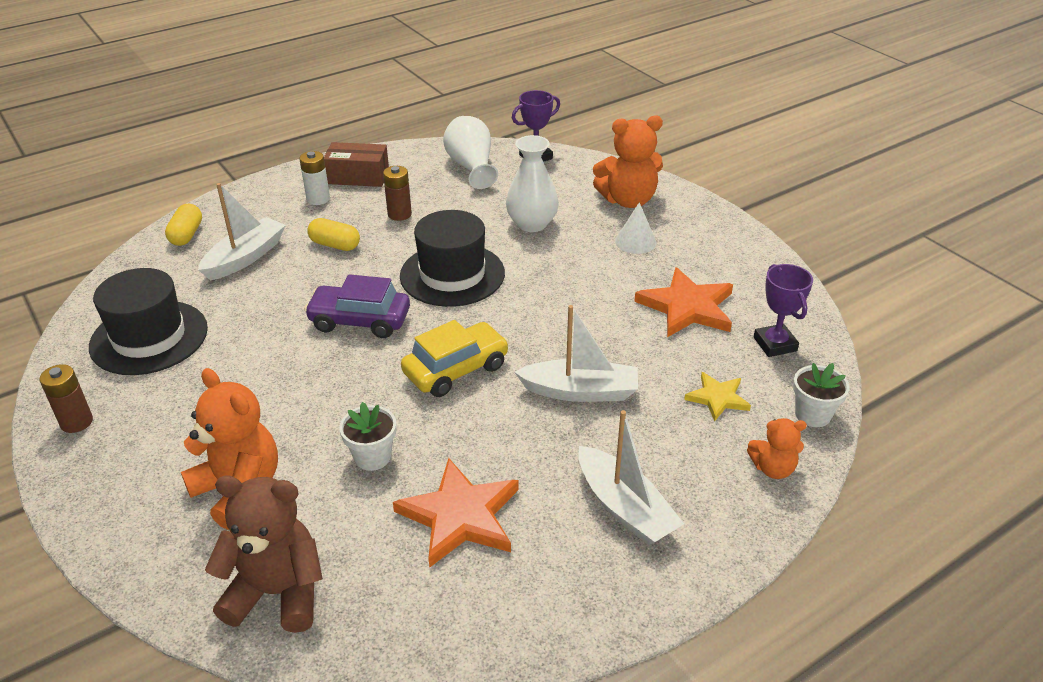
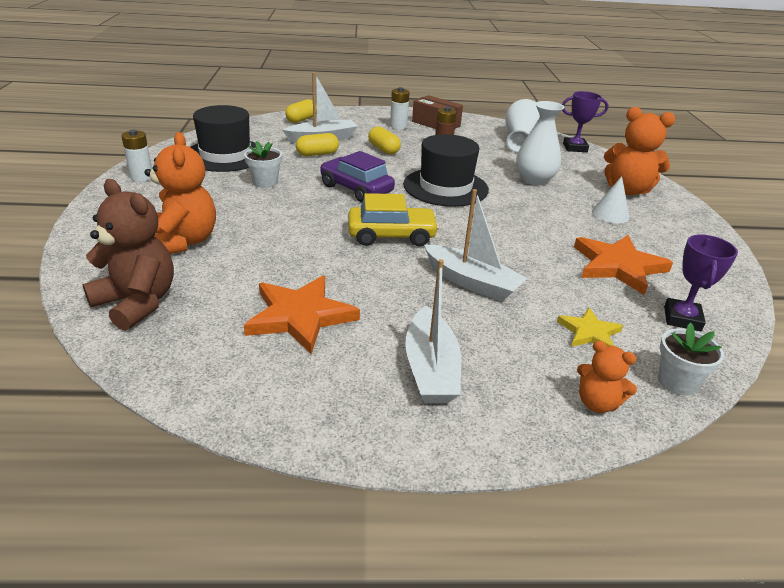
camera: 30 degrees right, 5 degrees down
brown battery [39,364,93,433] -> white battery [121,130,152,182]
white flower pot [339,402,396,471] -> white flower pot moved to [244,141,282,188]
none -> yellow capsule [296,133,339,156]

